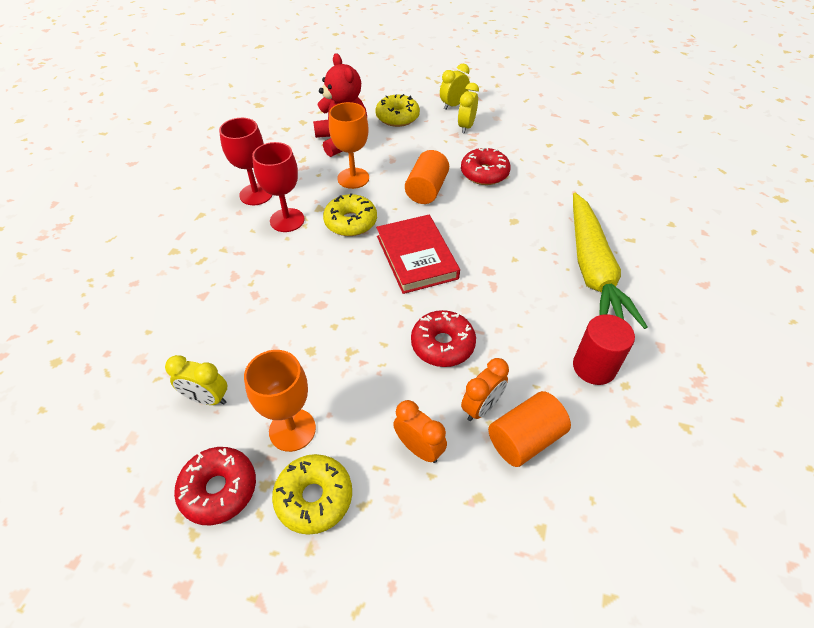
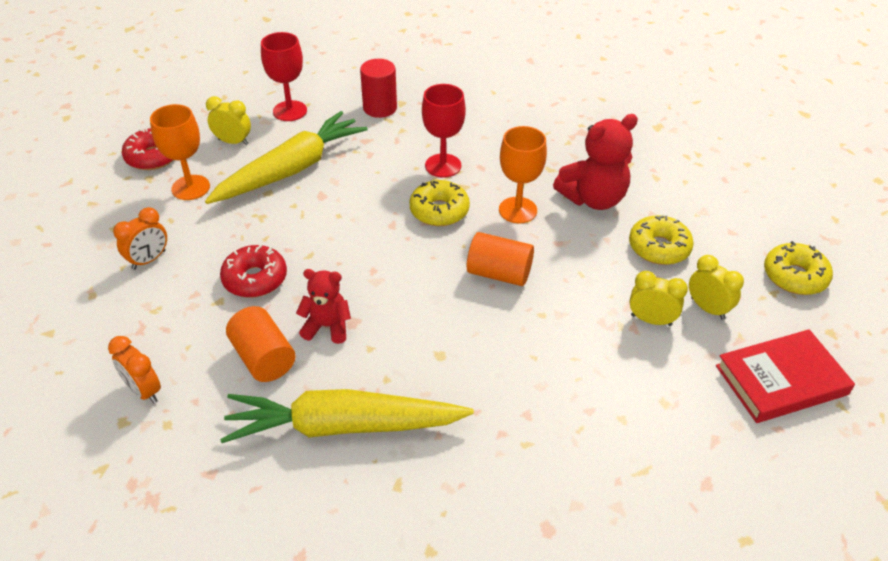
camera: 90 degrees right, 5 degrees down
yellow clock [165,355,227,405] -> yellow clock turned 90 degrees clockwise [206,96,251,145]
red goblet [219,118,272,205] -> red goblet moved to [261,32,307,121]
yellow donut [272,454,352,535] -> yellow donut moved to [764,241,833,295]
red book [376,215,460,294] -> red book moved to [716,329,855,423]
red donut [461,147,511,185] -> none
orange clock [461,358,509,421] -> orange clock moved to [108,336,161,403]
orange cylinder [488,391,571,467] -> orange cylinder moved to [226,306,296,382]
red cylinder [573,314,635,385] -> red cylinder moved to [360,59,397,118]
none -> yellow carrot [205,111,368,204]
none -> red teddy bear [296,269,351,344]

